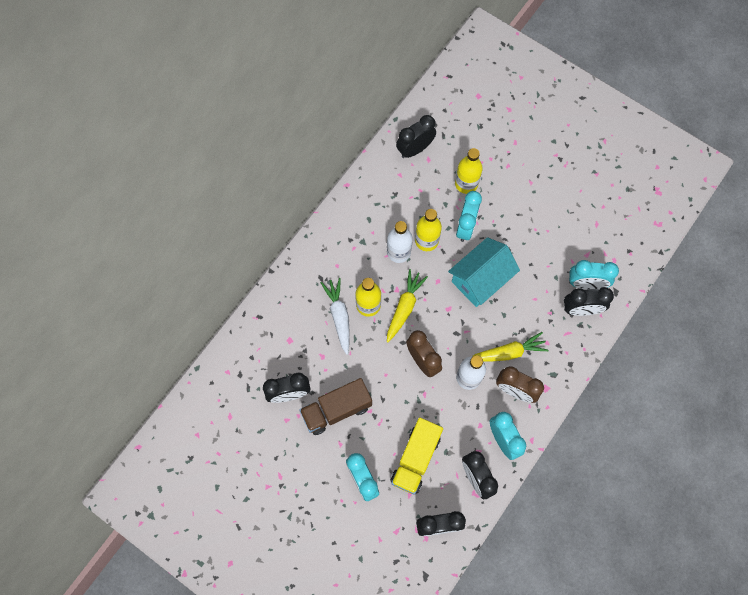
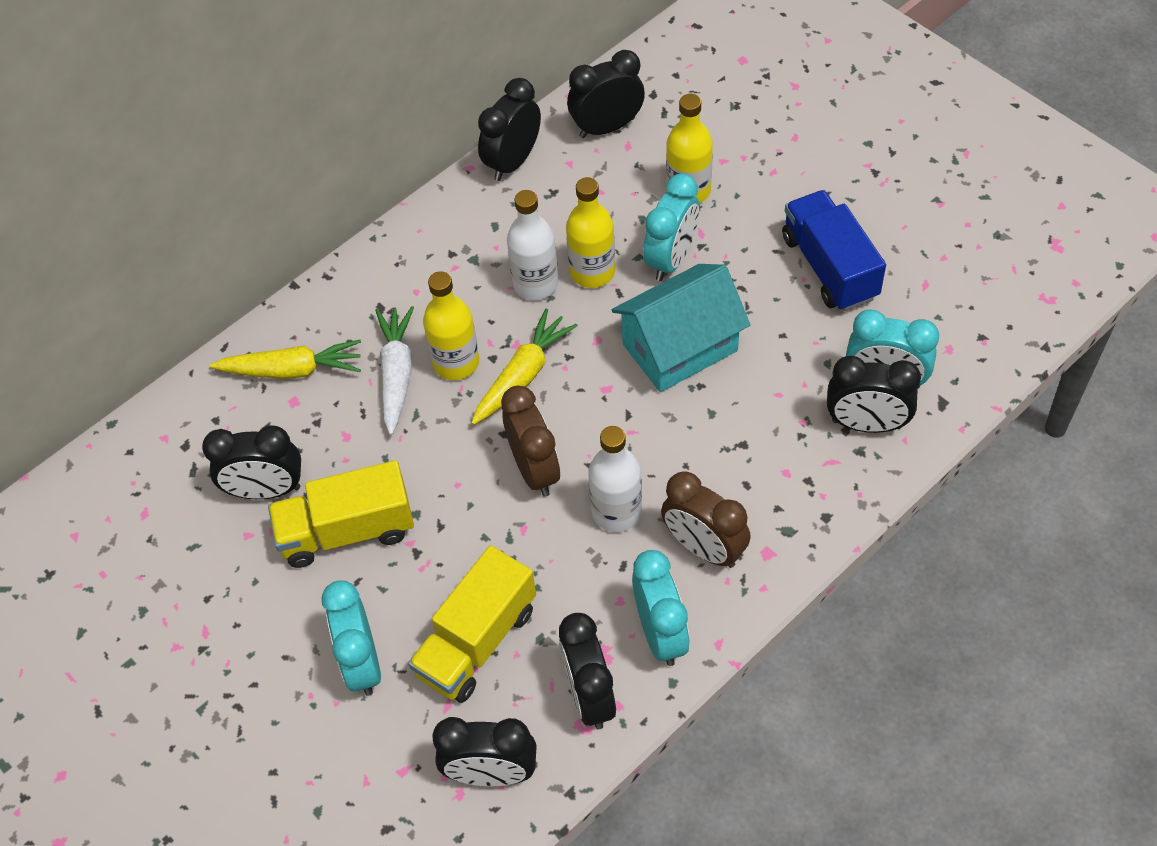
camera: 15 degrees right, 15 degrees down
brown truck [299,378,372,435] -> yellow truck [268,460,414,568]
yellow carrot [473,332,549,362] -> yellow carrot moved to [210,340,361,379]
none -> black clock [478,78,541,181]
none -> blue truck [782,190,886,311]

